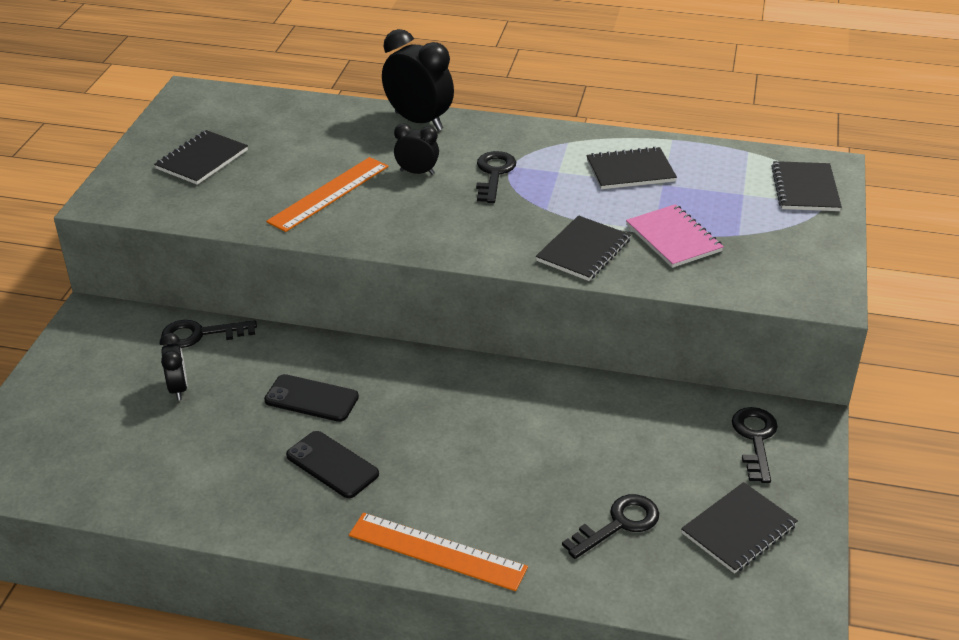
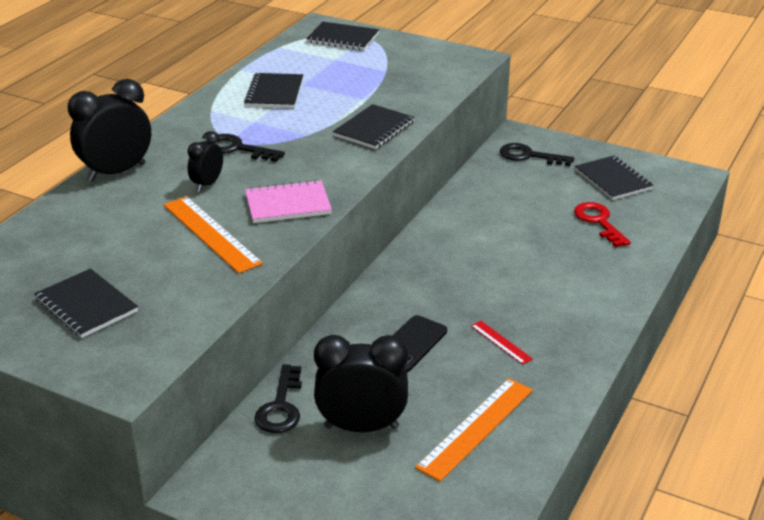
camera: 75 degrees left, 5 degrees down
black clock [160,333,187,400] -> black clock [314,335,408,432], size x1.82
black phone [286,431,379,498] -> red ruler [471,321,533,365]
orange ruler [349,513,528,591] -> orange ruler moved to [415,378,533,482]
black notebook [536,215,631,281] -> black notebook turned 75 degrees clockwise [333,104,415,149]
black key [562,494,659,559] -> red key [574,202,631,247]
pink notebook [626,204,724,268] -> pink notebook moved to [245,180,332,223]

